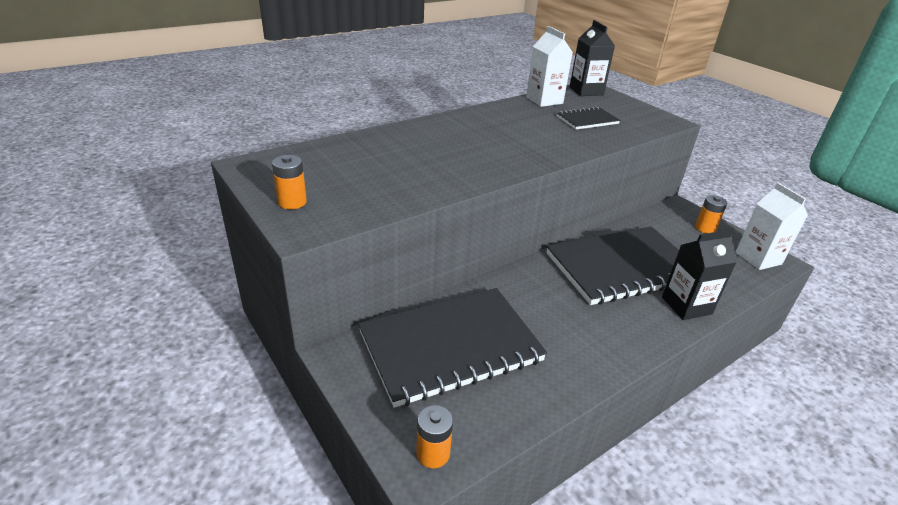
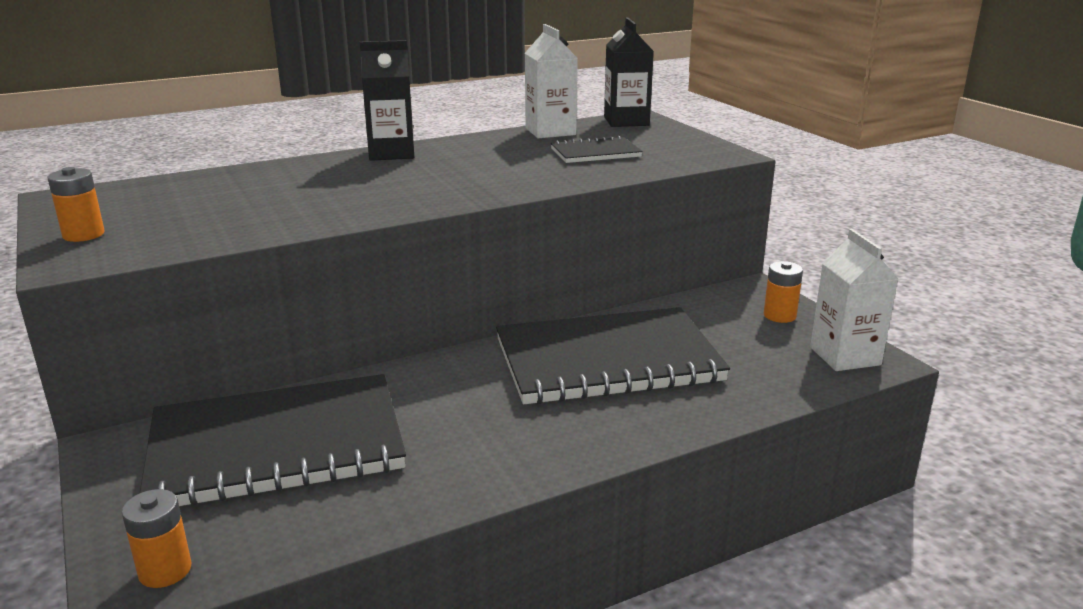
camera: 10 degrees right, 10 degrees down
black carton [662,230,737,320] -> black carton moved to [360,40,414,161]

